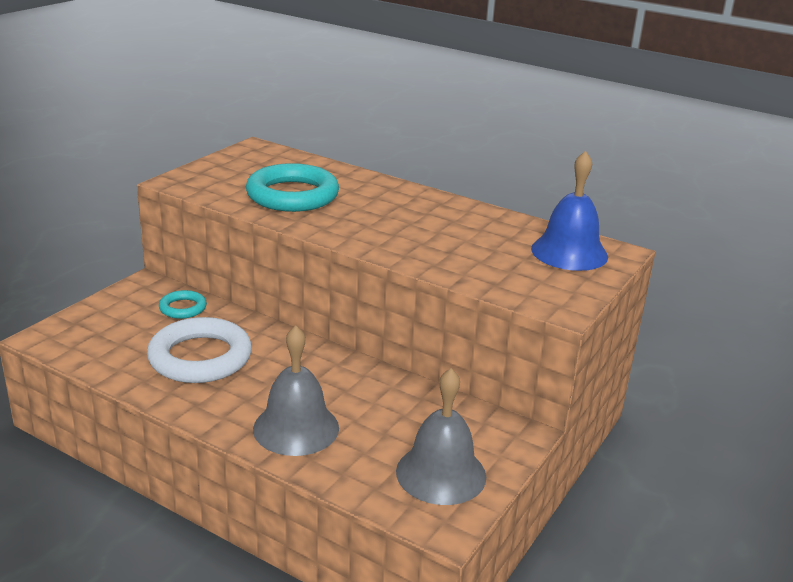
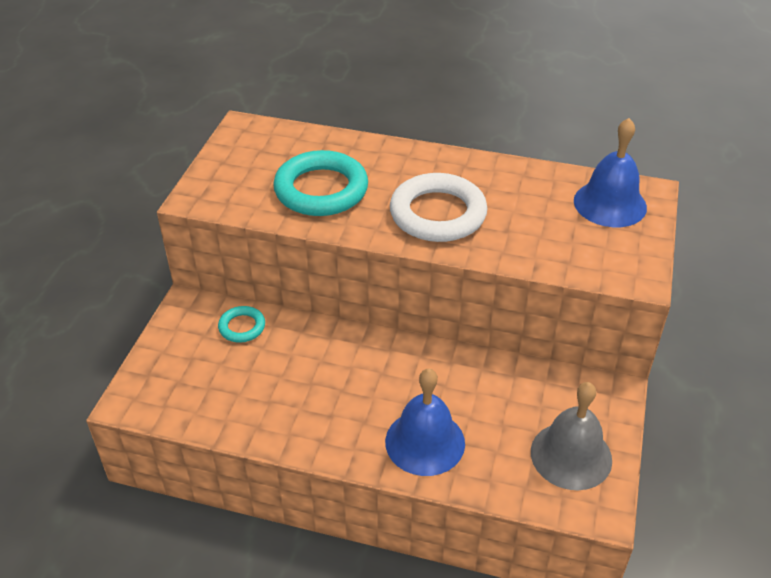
camera: 15 degrees left, 15 degrees up
white ring [147,317,252,383] -> white ring moved to [390,173,487,242]
grey bell [253,325,339,456] -> blue bell [385,369,465,476]

